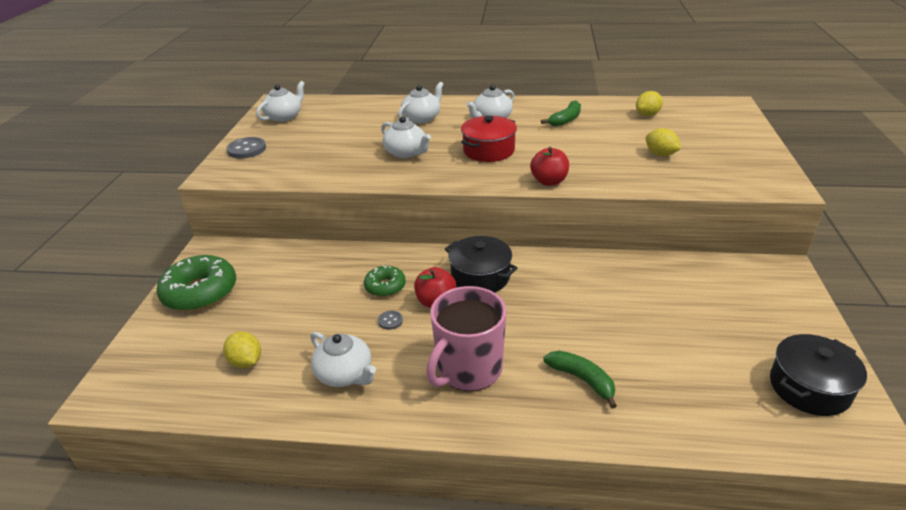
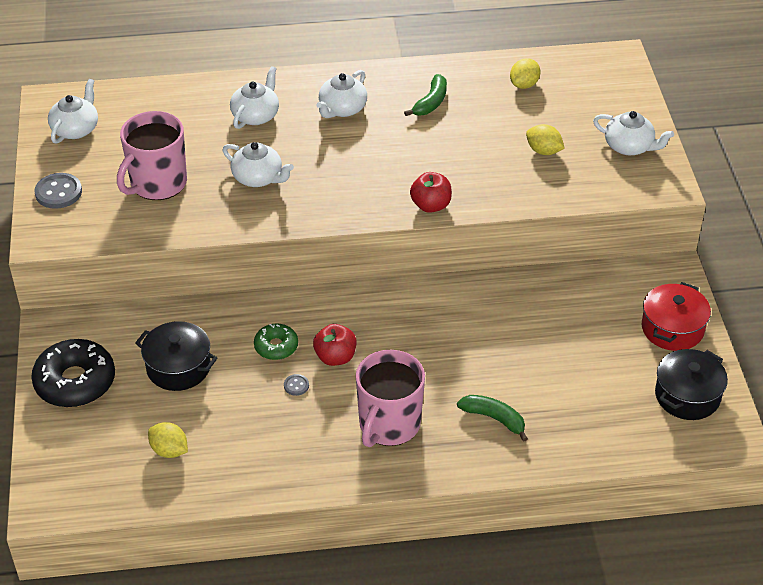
camera: 15 degrees left, 10 degrees up
green donut [156,255,236,311] -> black donut [31,339,115,408]
white teapot [310,332,376,387] -> white teapot moved to [593,111,674,155]
black pot [445,236,518,293] -> black pot moved to [135,321,217,391]
red pot [461,116,517,162] -> red pot moved to [642,282,711,351]
none -> pink mug [117,111,187,200]

